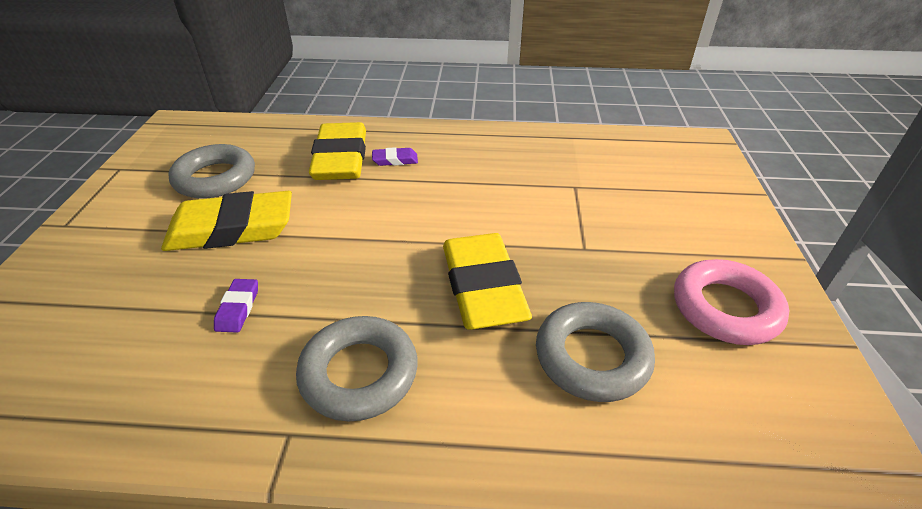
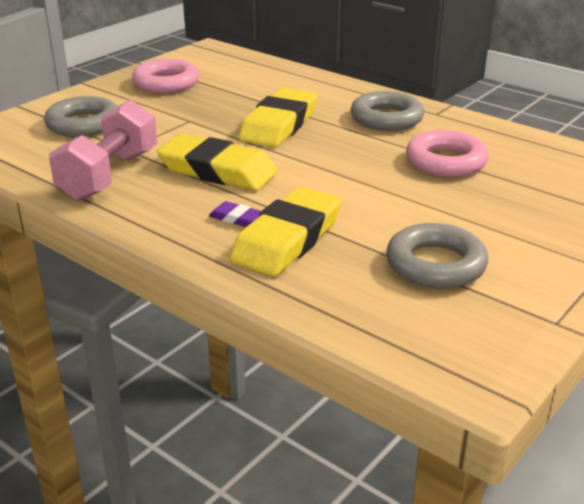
camera: 145 degrees left, 10 degrees down
yellow eraser [161,191,292,251] -> yellow eraser moved to [157,134,278,191]
purple eraser [214,279,258,333] -> pink ring [406,130,488,177]
grey ring [536,302,655,402] -> grey ring moved to [44,96,117,137]
none -> pink dumbbell [49,100,157,201]

